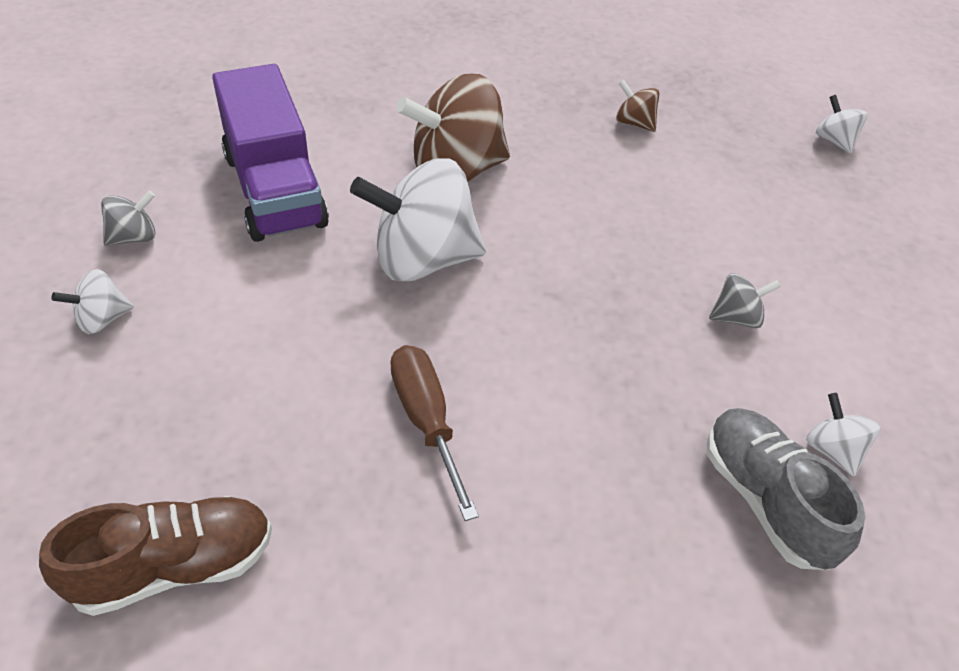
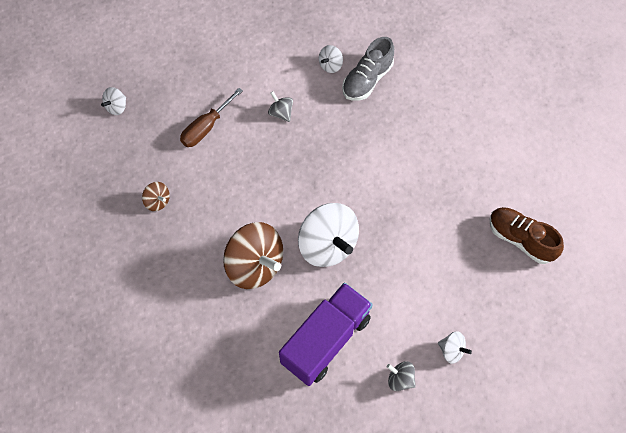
camera: 115 degrees left, 15 degrees up
brown screwdriver [390,345,479,521] -> brown screwdriver moved to [180,88,243,147]
brown spinning top [616,80,660,132] -> brown spinning top turned 60 degrees counterclockwise [142,182,170,211]

